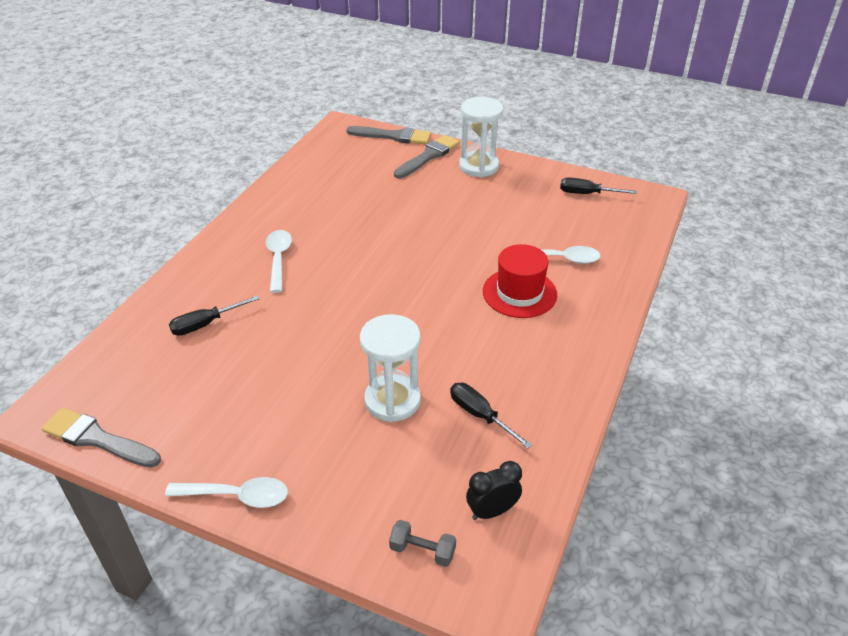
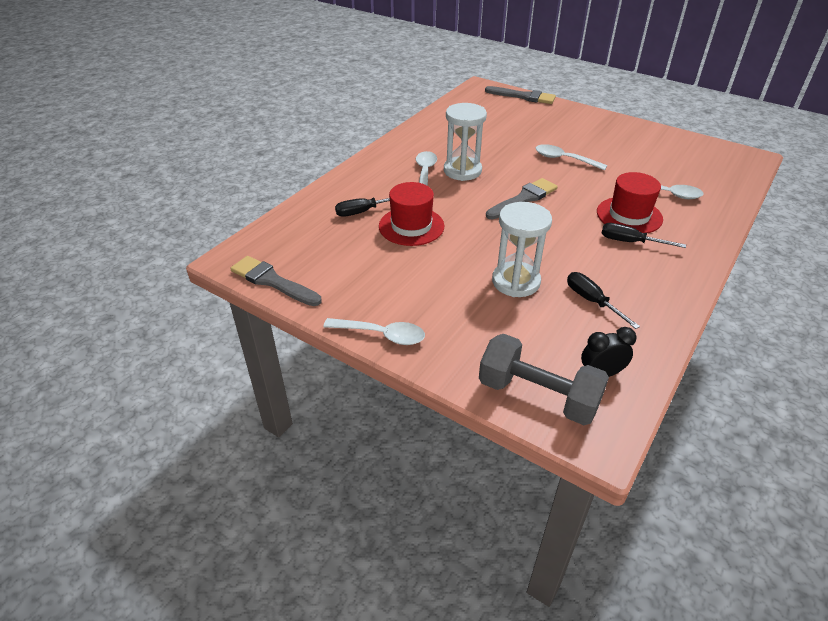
camera: 10 degrees right, 0 degrees up
grey dumbbell [389,520,456,567] -> grey dumbbell [479,334,609,425], size x2.10
grey brush [394,135,460,178] -> grey brush moved to [486,178,558,220]
white hourglass [459,97,503,178] -> white hourglass moved to [444,103,487,181]
black screwdriver [560,177,637,194] -> black screwdriver moved to [601,223,686,248]
none -> red hat [379,182,445,246]
none -> white spoon [535,144,608,171]

